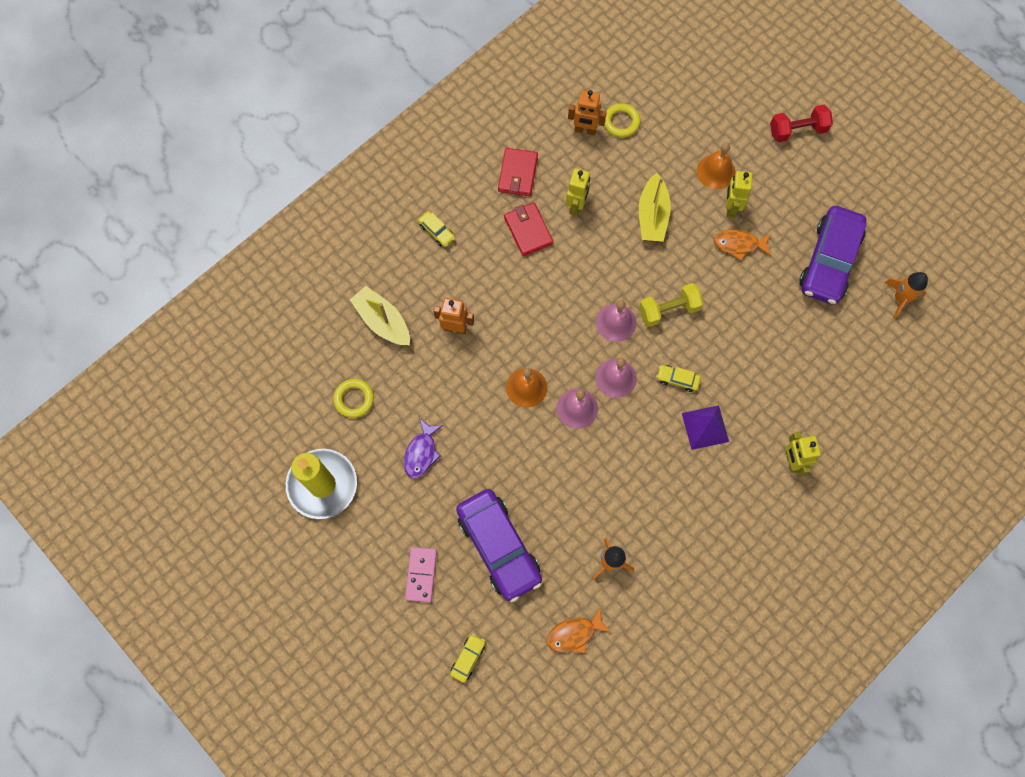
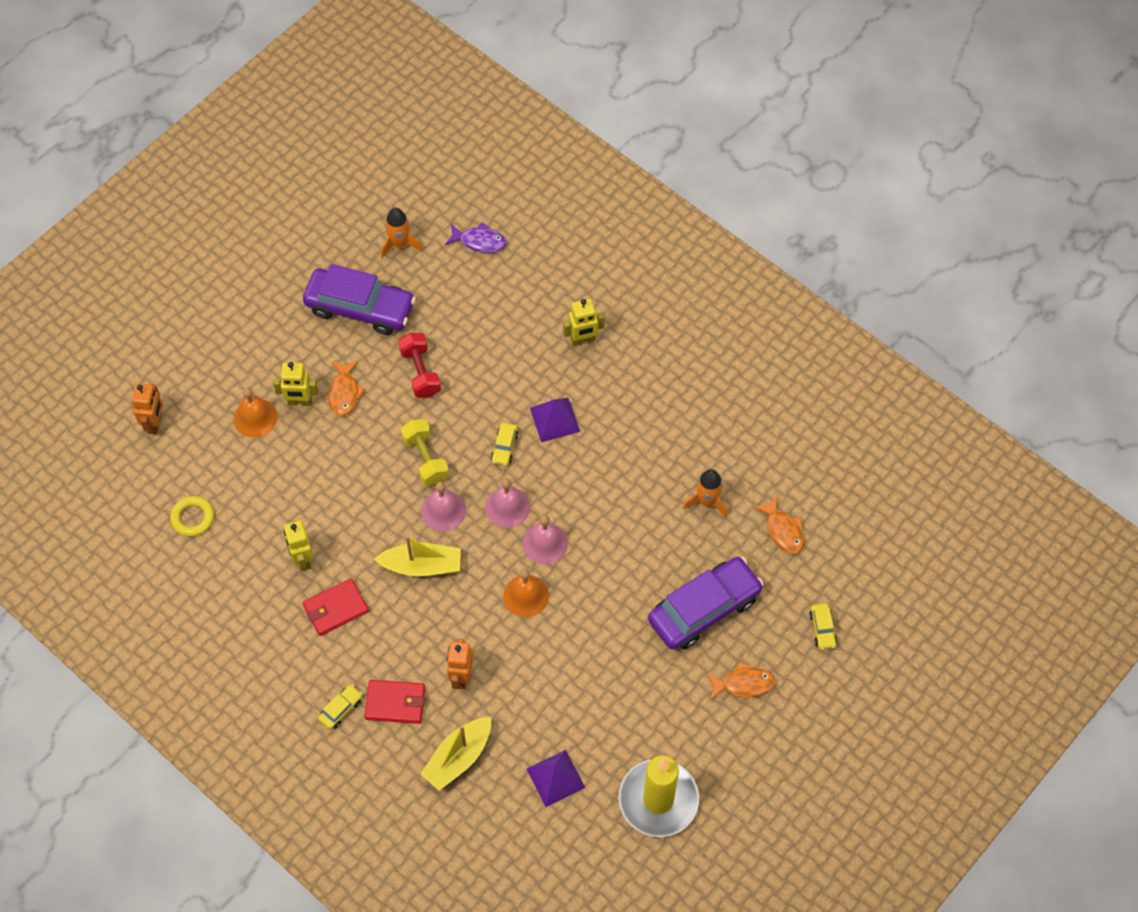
camera: 95 degrees left, 10 degrees down
yellow ring [333,379,374,418] -> purple pyramid [527,750,585,807]
purple fish [404,418,443,478] -> purple fish moved to [445,222,507,253]
pink domino [405,547,437,603] -> orange fish [707,662,775,700]
yellow car [450,634,485,683] -> yellow car turned 120 degrees counterclockwise [809,603,837,650]
red wallet [498,148,538,196] -> red wallet moved to [364,680,425,724]
yellow robot [566,168,590,216] -> yellow robot turned 120 degrees counterclockwise [284,520,314,571]
orange robot [568,90,607,135] -> orange robot moved to [131,383,163,435]
yellow boat [639,173,671,242] -> yellow boat moved to [374,535,461,576]
red dumbbell [770,104,833,142] -> red dumbbell moved to [398,333,441,398]

